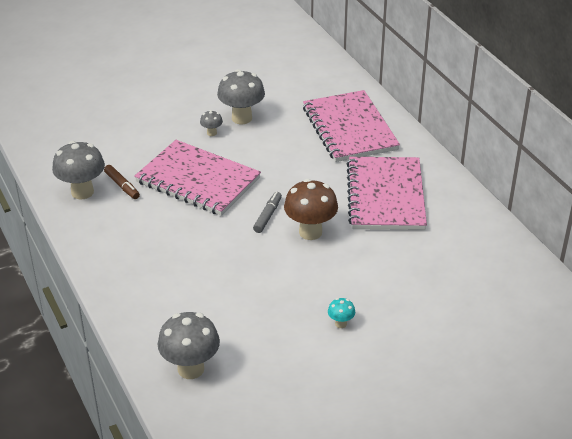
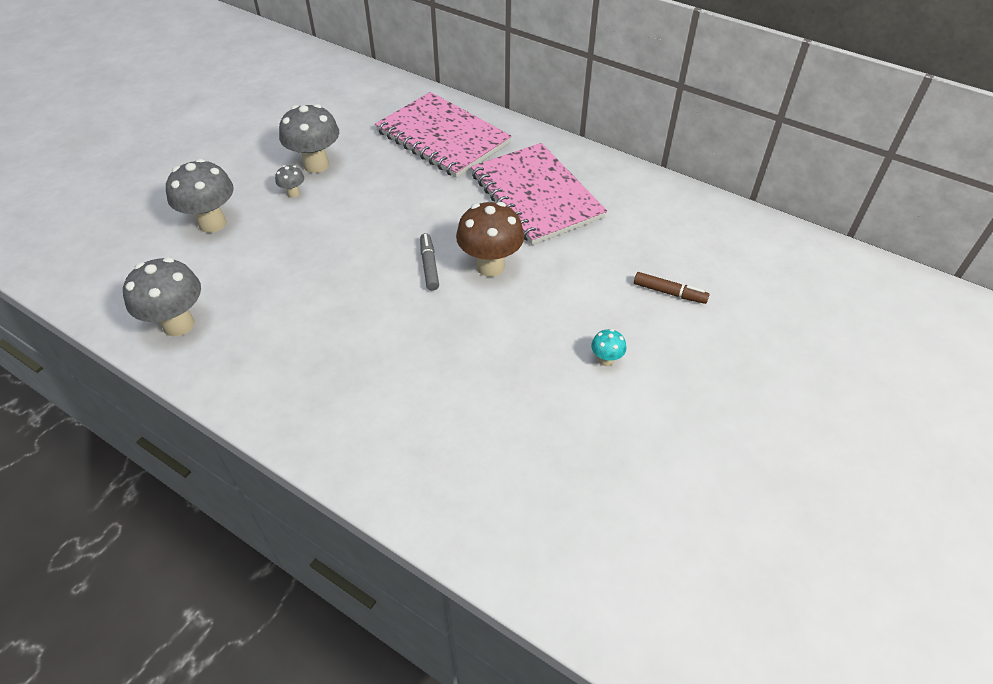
camera: 30 degrees left, 10 degrees up
brown marker [104,165,140,199] -> brown marker moved to [634,272,710,304]
pink notebook [134,140,261,216] -> none
grey mushroom [157,312,220,379] -> grey mushroom moved to [166,159,234,233]

